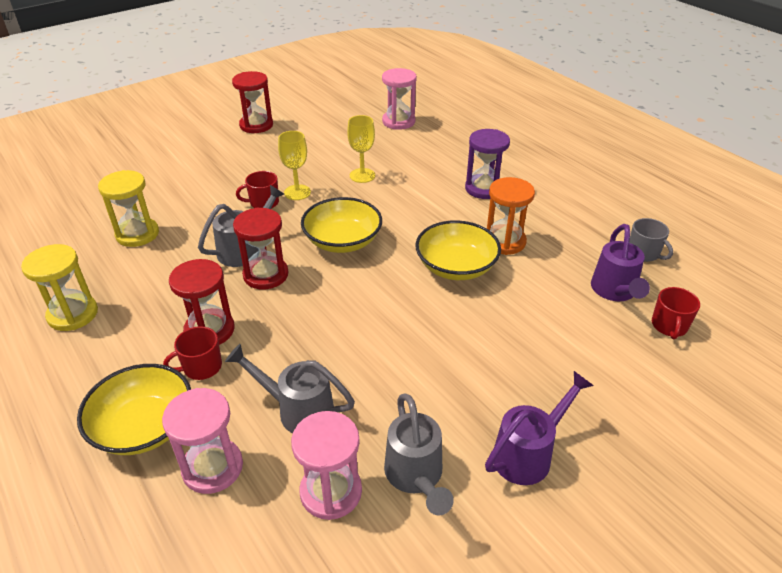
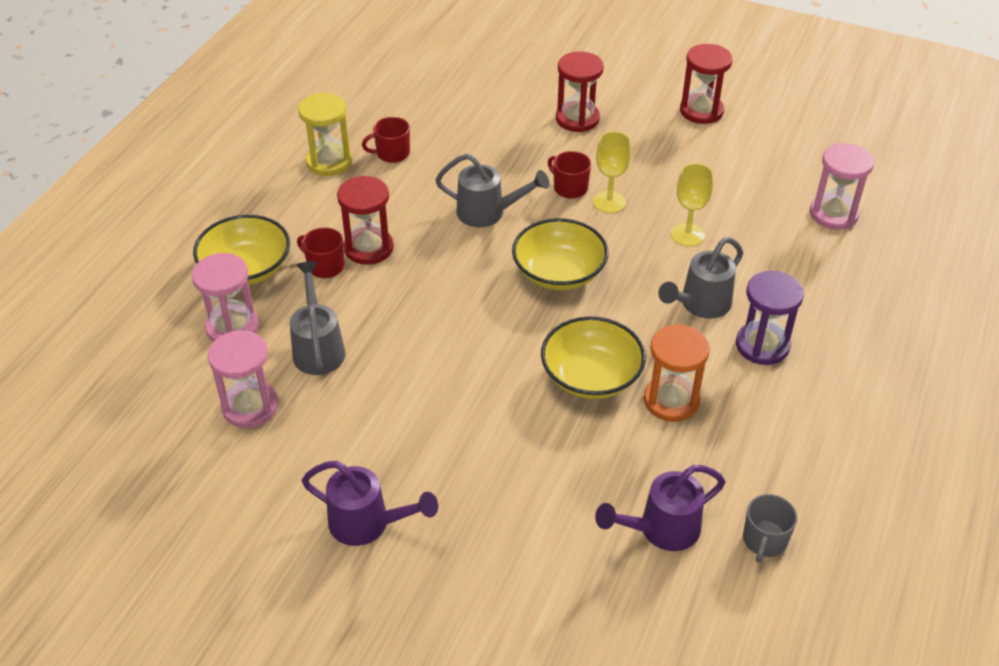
camera: 60 degrees right, 5 degrees up
yellow hourglass [98,170,159,247] -> none
red hourglass [233,208,288,290] -> red hourglass moved to [556,51,604,132]
grey watering can [384,393,454,516] -> grey watering can moved to [658,237,743,318]
red mug [652,287,700,339] -> red mug moved to [362,117,410,163]

